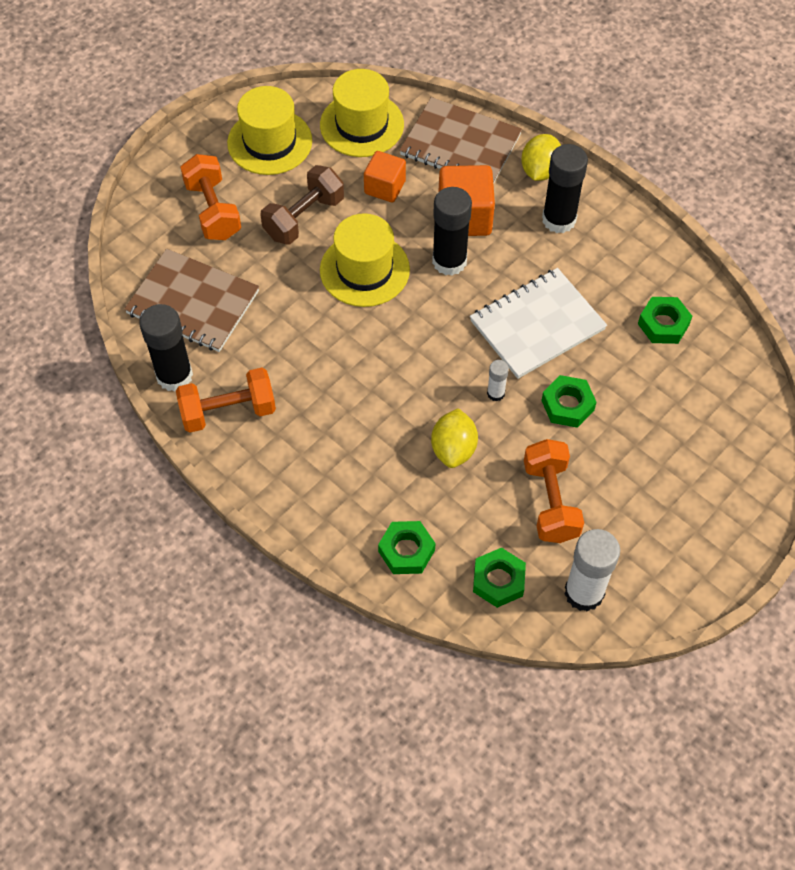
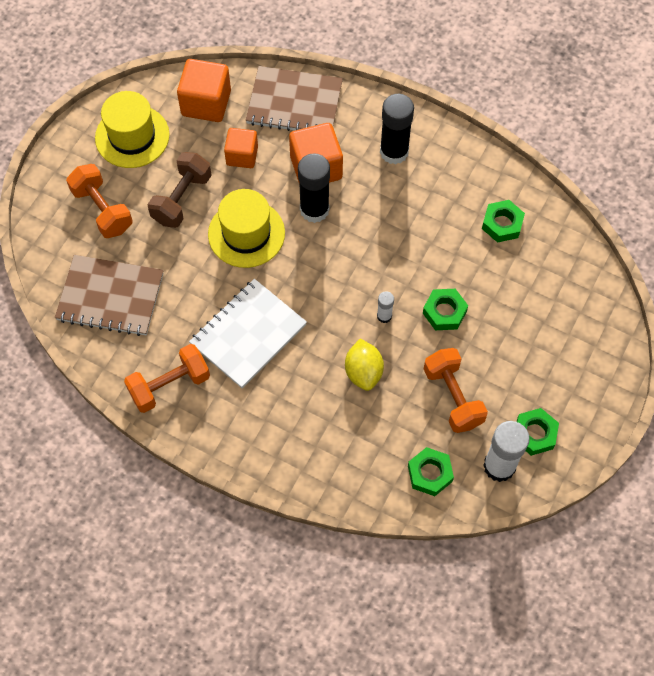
camera: 15 degrees left, 5 degrees up
black glue stick [139,304,193,392] -> none
yellow hat [320,69,404,157] -> orange cube [177,59,231,122]
green nut [378,521,435,574] -> green nut moved to [517,408,559,456]
white notebook [470,268,607,379] -> white notebook moved to [189,279,307,388]
yellow lemon [521,134,561,181] -> none

